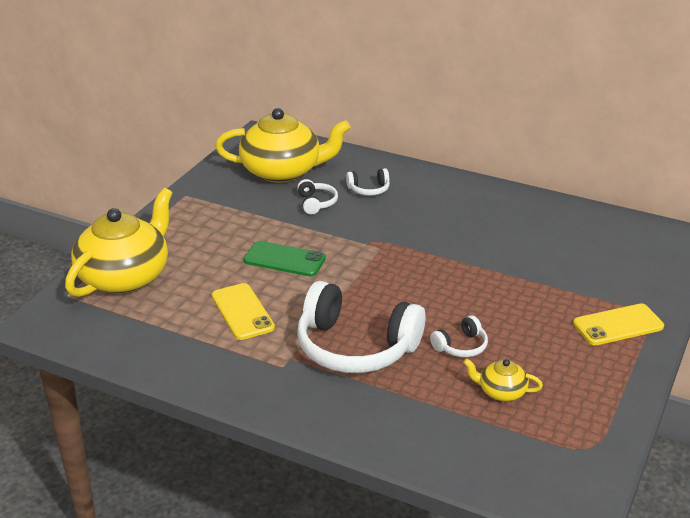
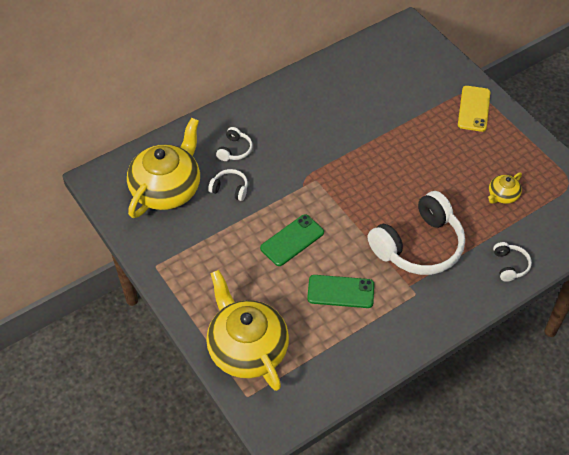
camera: 60 degrees left, 20 degrees up
yellow phone [212,283,275,340] -> green phone [307,275,374,308]
white headphones [430,315,488,357] -> white headphones moved to [493,242,532,282]

